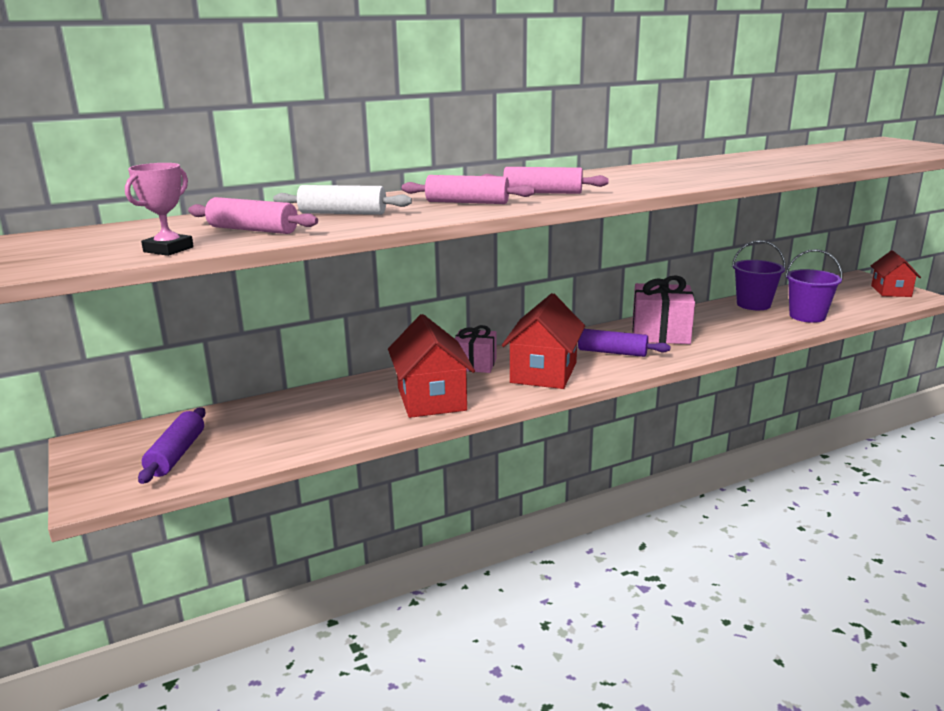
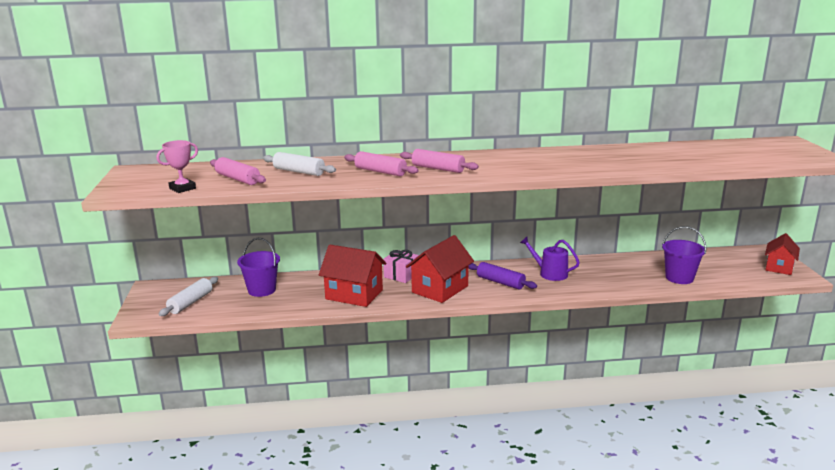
camera: 20 degrees right, 0 degrees up
purple rolling pin [138,407,206,484] -> white rolling pin [159,277,218,316]
red house [388,314,475,418] -> red house turned 75 degrees counterclockwise [319,244,386,307]
pink gift [632,275,695,344] -> purple watering can [520,237,580,281]
purple bucket [732,240,786,310] -> purple bucket moved to [237,238,280,297]

